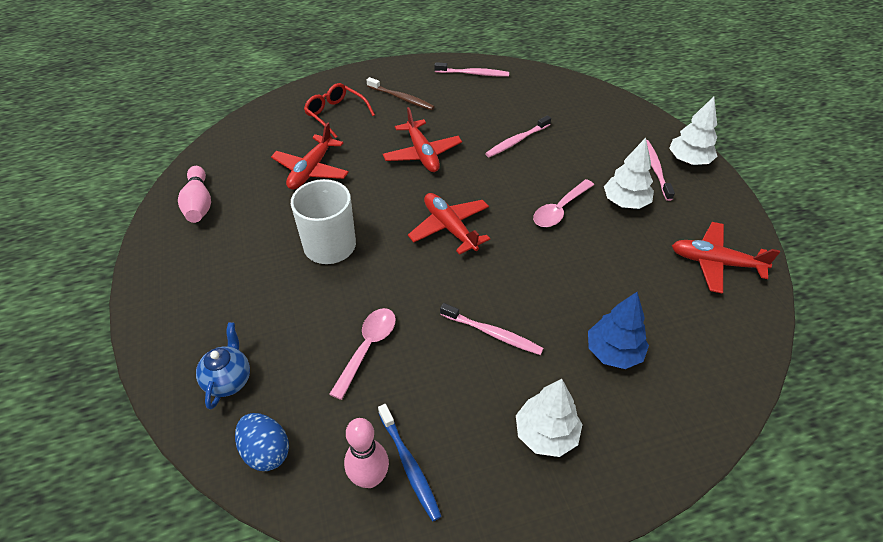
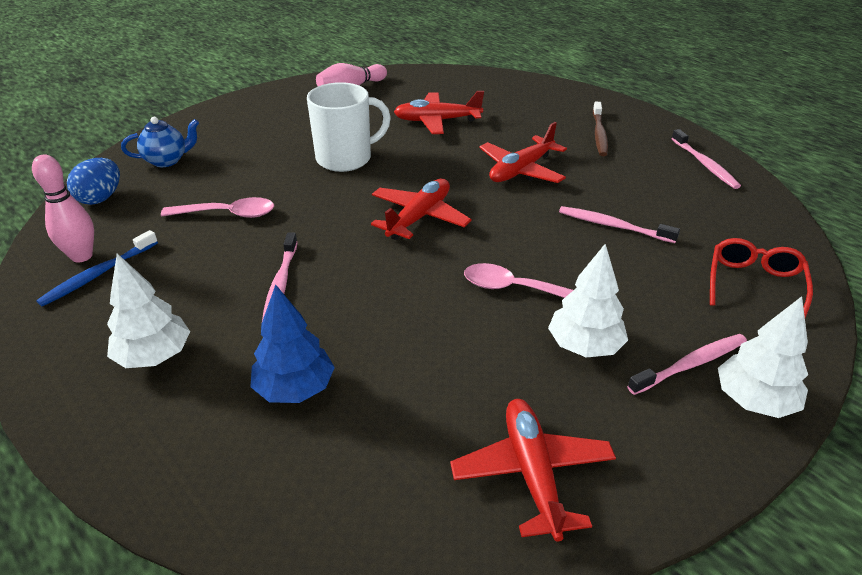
camera: 65 degrees right, 10 degrees down
red glasses [304,83,375,138] -> red glasses moved to [710,238,813,318]

